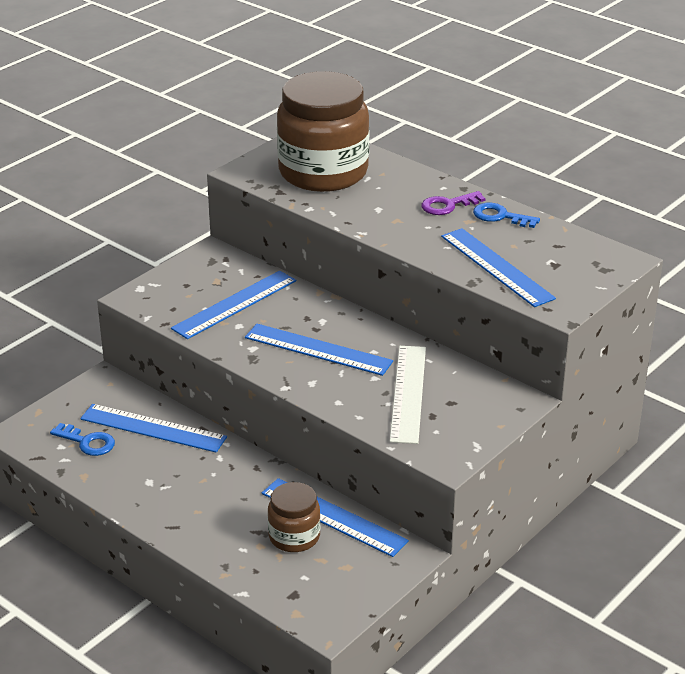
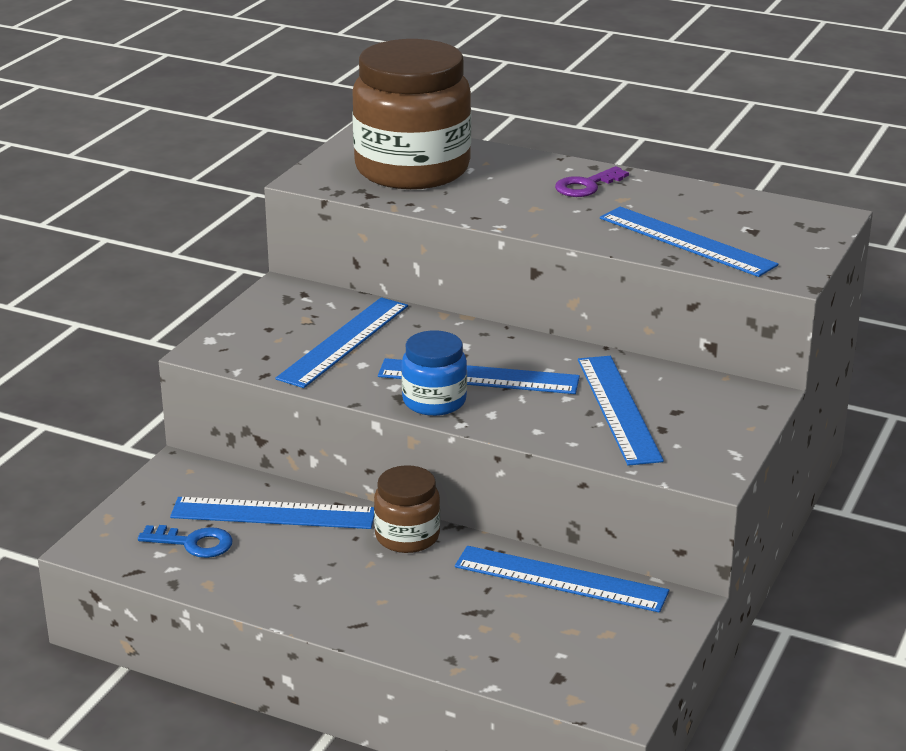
camera: 15 degrees left, 5 degrees down
brown jar [268,482,320,552] -> brown jar moved to [374,465,440,553]
white ruler [390,346,426,444] -> blue ruler [578,356,664,466]
blue key [473,203,540,228] -> none
none -> blue jar [401,330,467,416]

